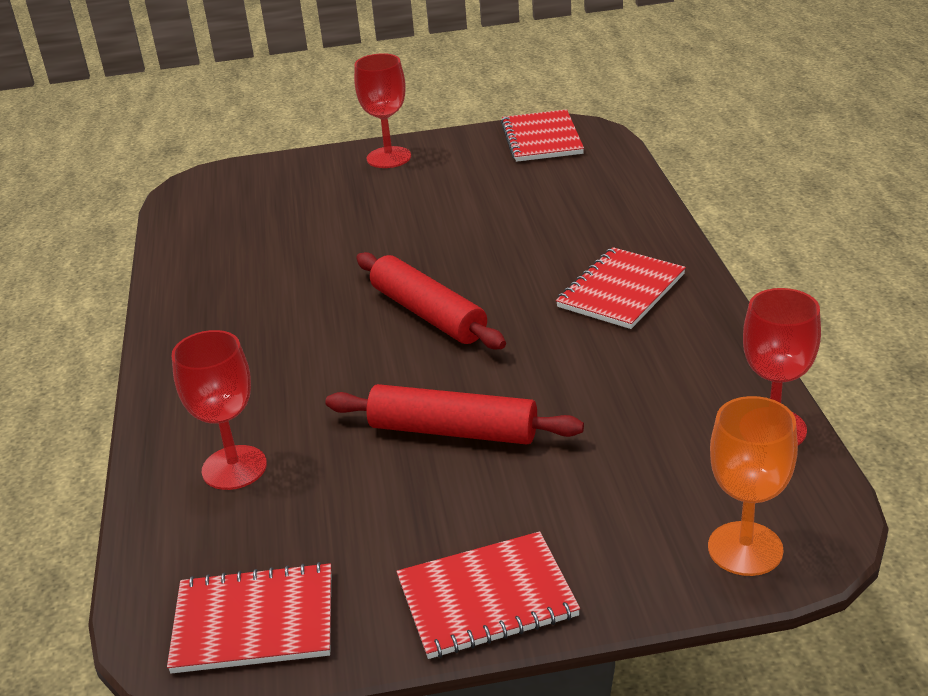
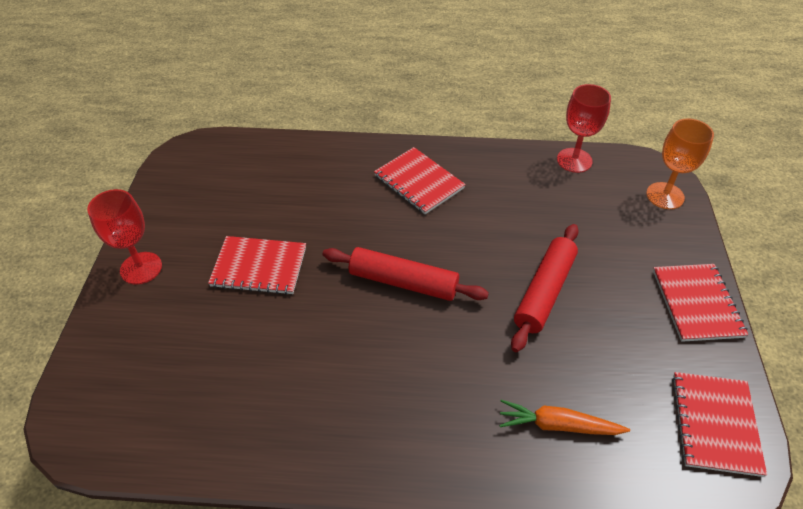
camera: 80 degrees left, 15 degrees up
red goblet [172,330,267,490] -> orange carrot [499,400,630,435]
red rolling pin [356,252,506,350] -> red rolling pin turned 45 degrees clockwise [323,247,489,301]
red notebook [501,109,584,162] -> red notebook moved to [208,236,306,295]

